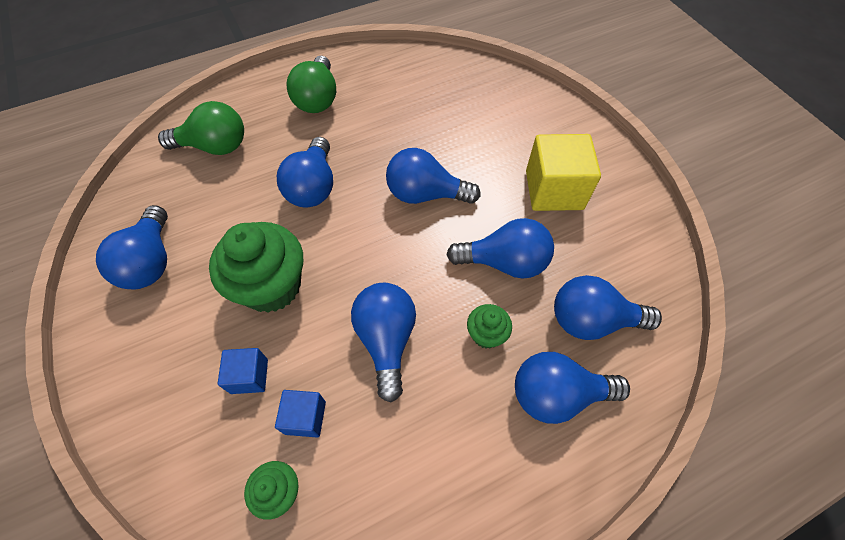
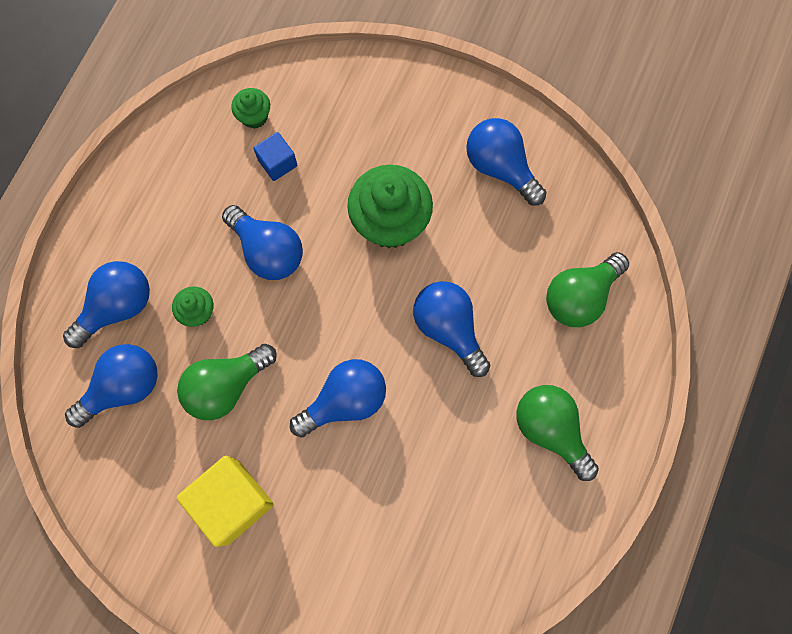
camera: 140 degrees right, 15 degrees up
blue cube [218,348,268,394] -> none
blue light bulb [447,218,554,279] -> green light bulb [177,344,277,420]

